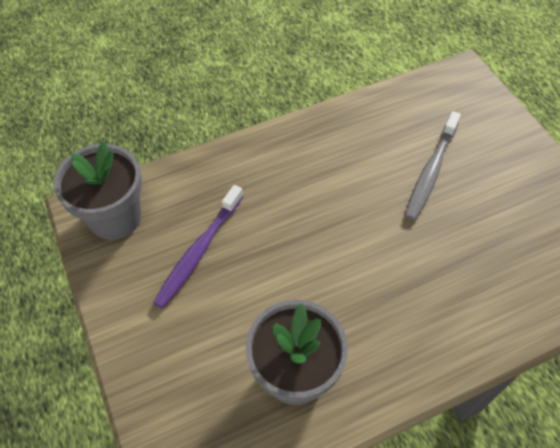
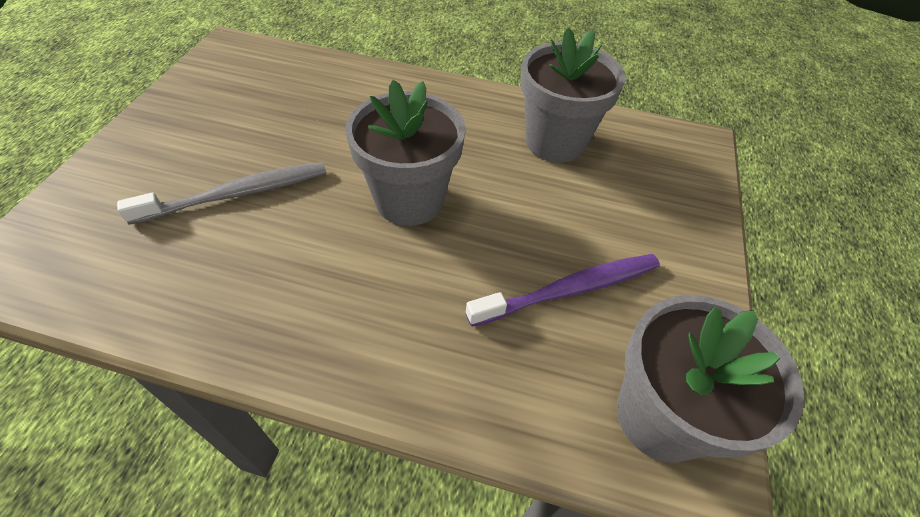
camera: 145 degrees left, 5 degrees down
none -> grey flower pot [345,80,466,226]

